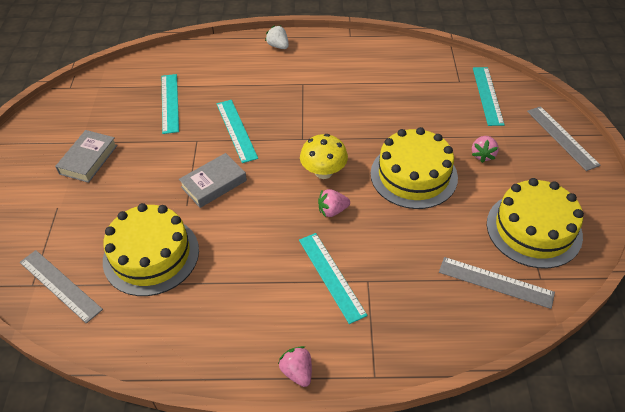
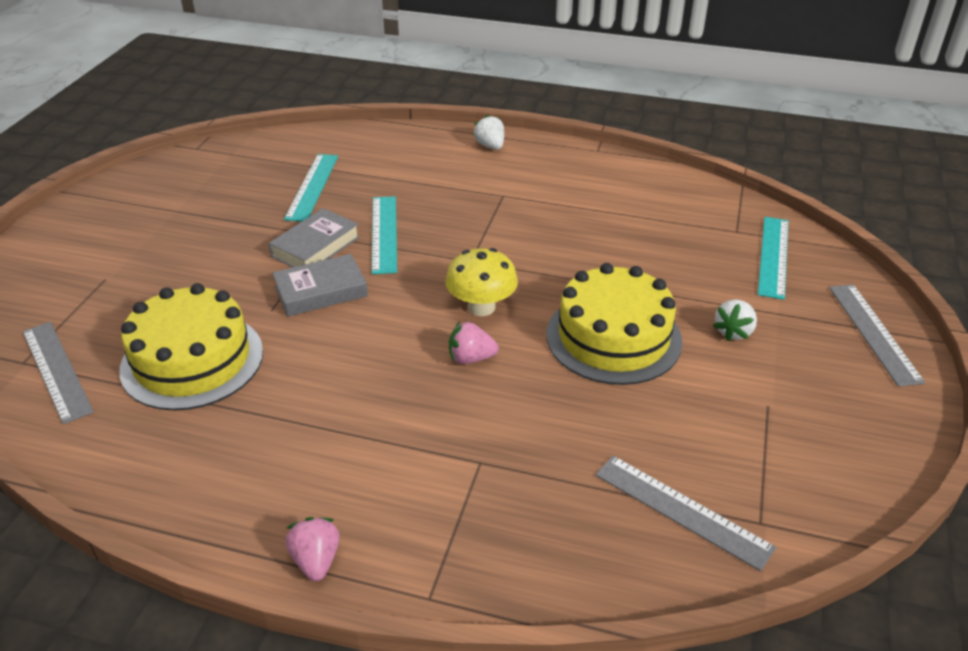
camera: 15 degrees right, 10 degrees down
grey book [55,130,117,183] -> grey book moved to [269,208,360,267]
turquoise ruler [299,233,368,324] -> none
pink strawberry [472,136,499,163] -> white strawberry [713,299,757,341]
yellow cake [487,178,584,268] -> none

